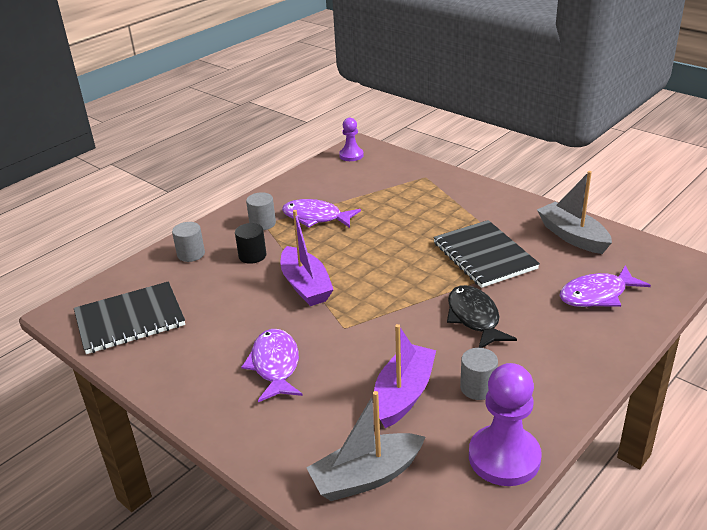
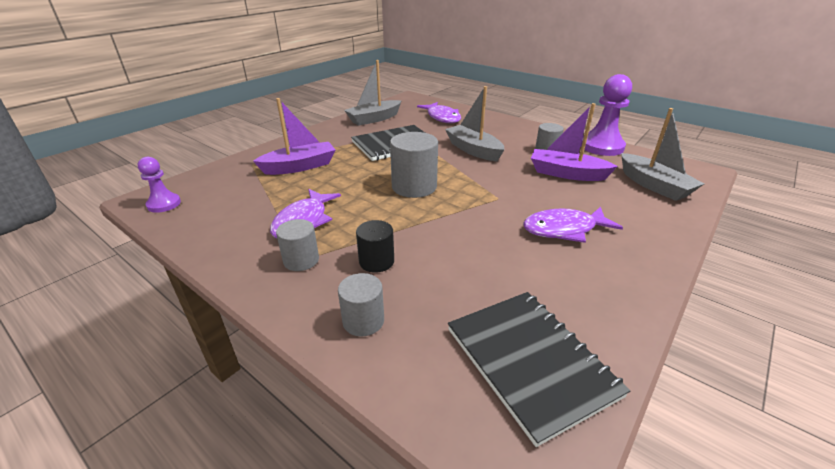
camera: 95 degrees left, 0 degrees up
purple boat [281,210,334,306] -> purple boat moved to [253,98,336,175]
black fish [447,285,517,348] -> grey boat [445,86,505,162]
none -> grey cylinder [390,132,438,198]

